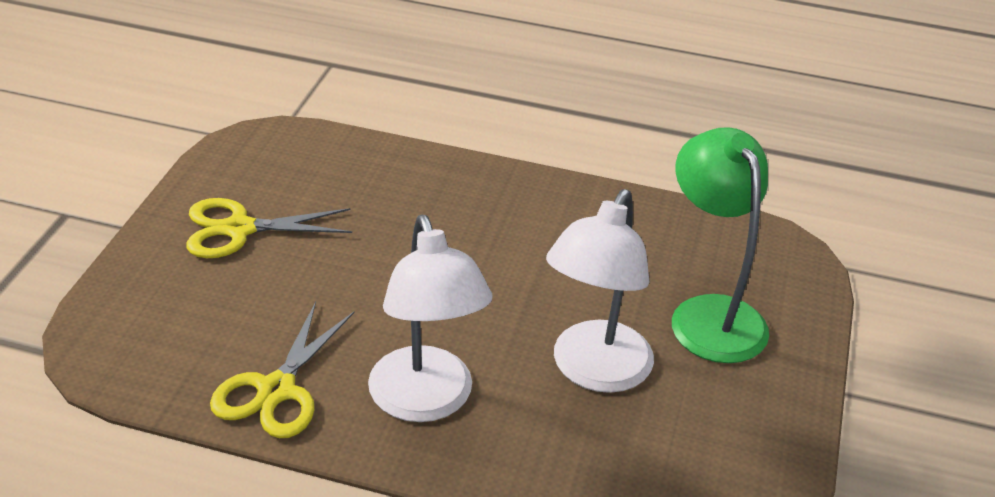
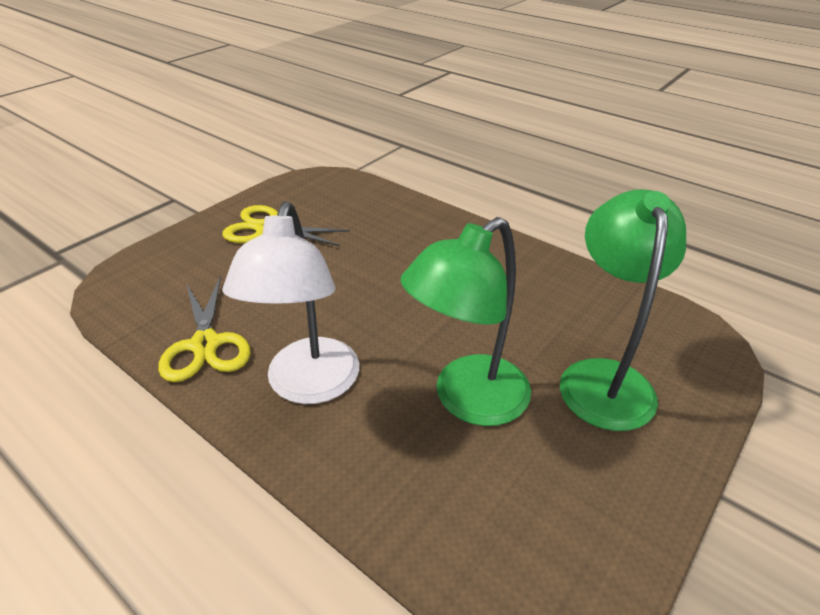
camera: 25 degrees right, 0 degrees up
yellow scissors [210,302,354,438] -> yellow scissors turned 60 degrees counterclockwise [158,276,251,382]
white lamp [546,189,654,393] -> green lamp [400,217,531,426]

